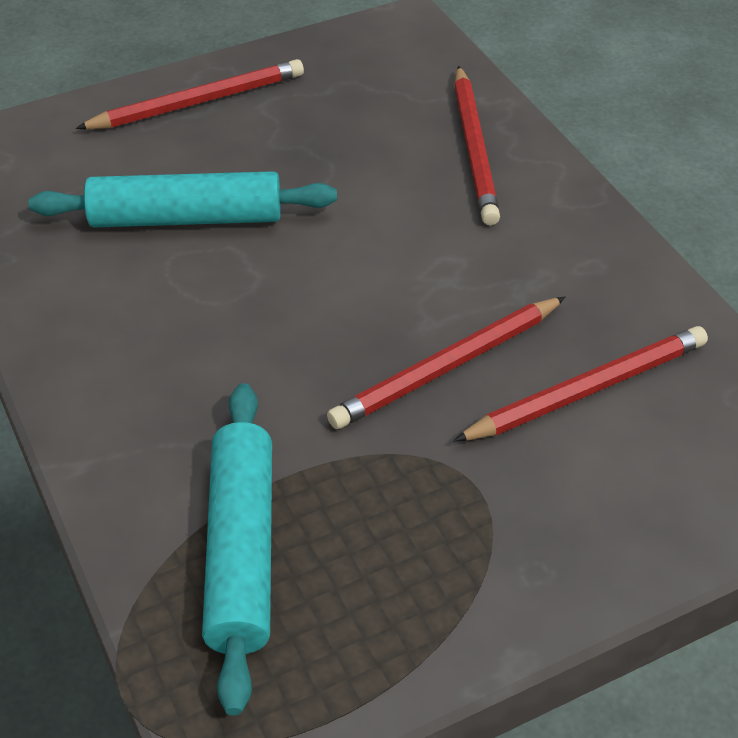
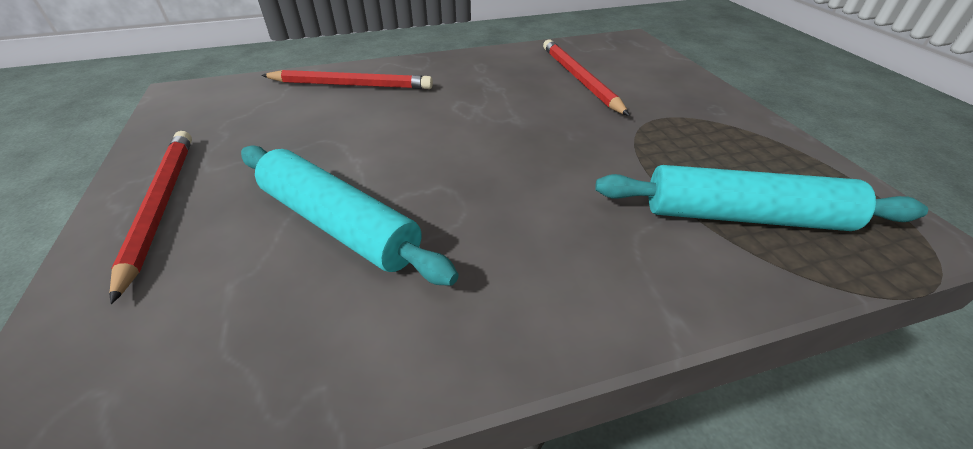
camera: 80 degrees left, 5 degrees down
turquoise rolling pin [29,171,337,227] -> turquoise rolling pin turned 60 degrees counterclockwise [241,145,459,286]
red pencil [327,297,565,429] -> none

